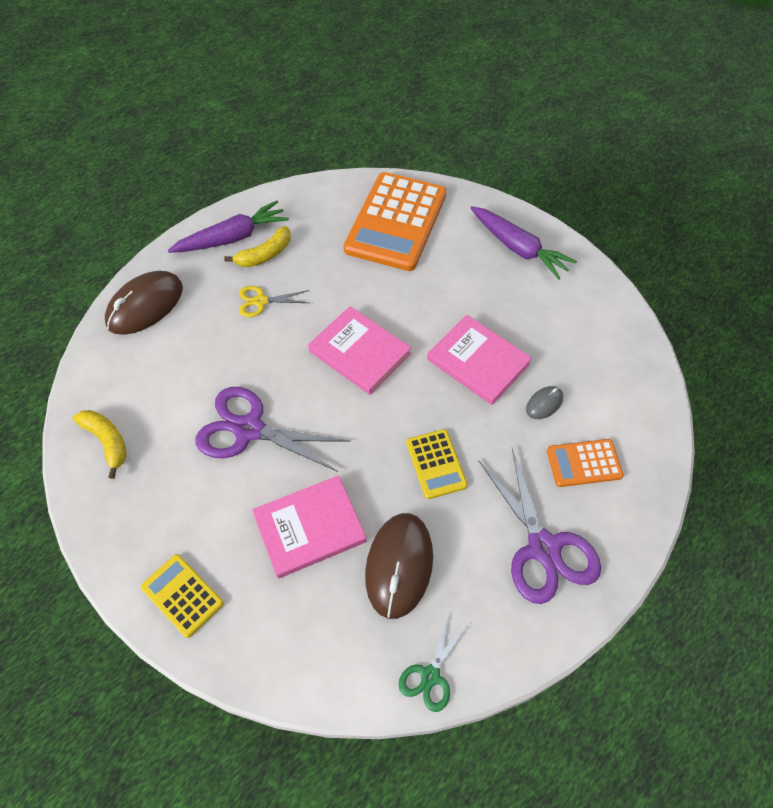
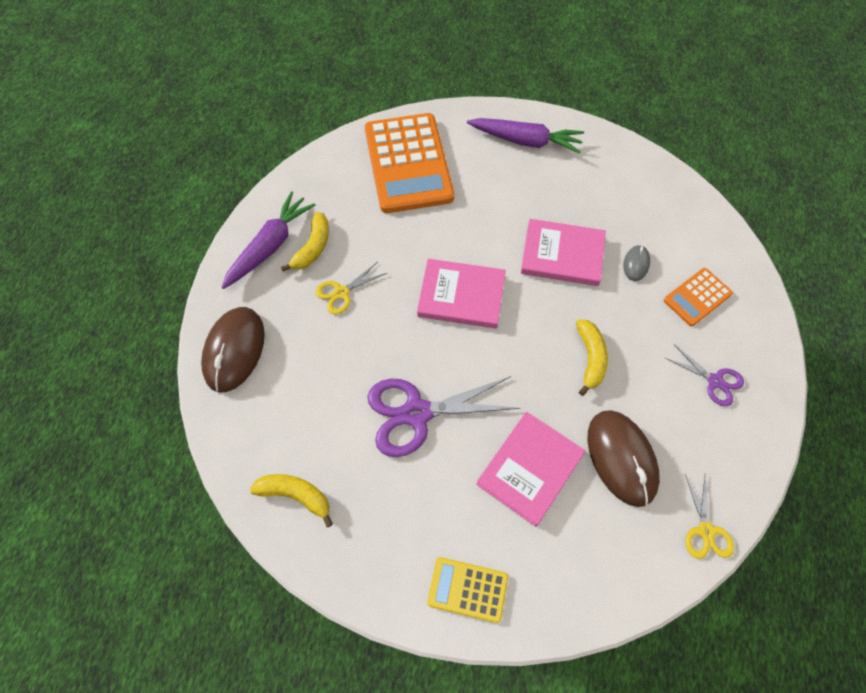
camera: 30 degrees left, 5 degrees up
green scissors [398,614,469,712] -> yellow scissors [685,474,734,559]
yellow calculator [406,429,468,499] -> yellow banana [576,319,608,396]
purple scissors [478,448,601,604] -> purple scissors [665,345,744,406], size x0.53

